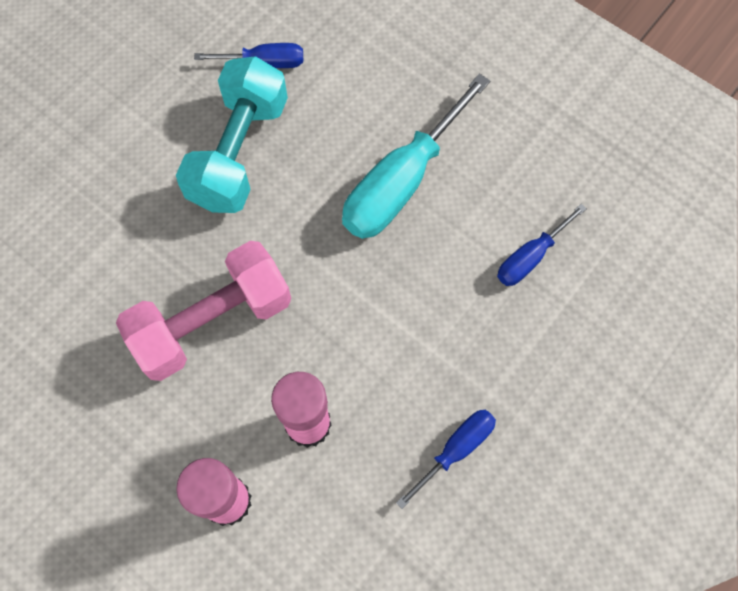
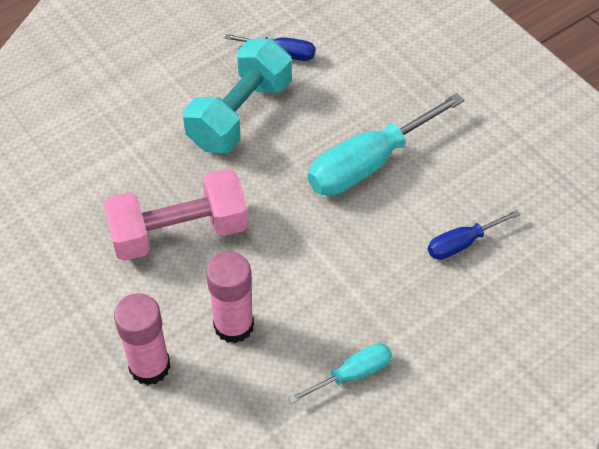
camera: 15 degrees right, 15 degrees down
blue screwdriver [396,410,496,509] -> turquoise screwdriver [288,343,392,403]

